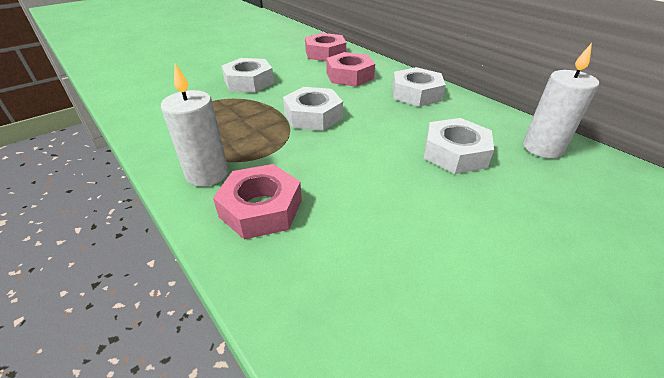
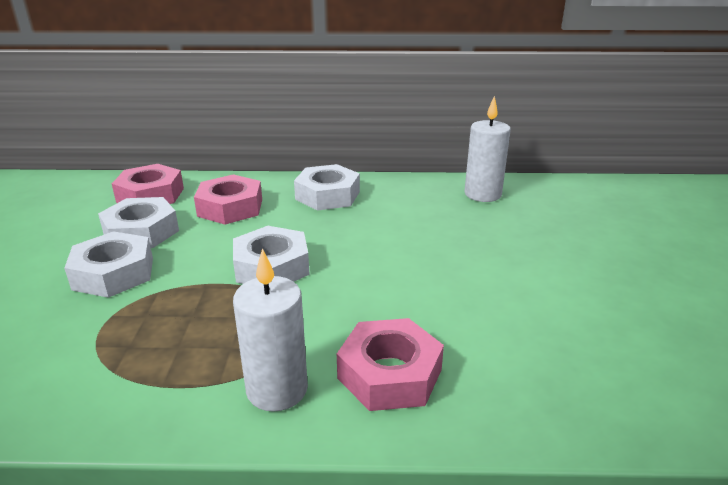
camera: 50 degrees left, 10 degrees down
white nut [424,118,494,174] -> white nut moved to [98,197,179,248]

